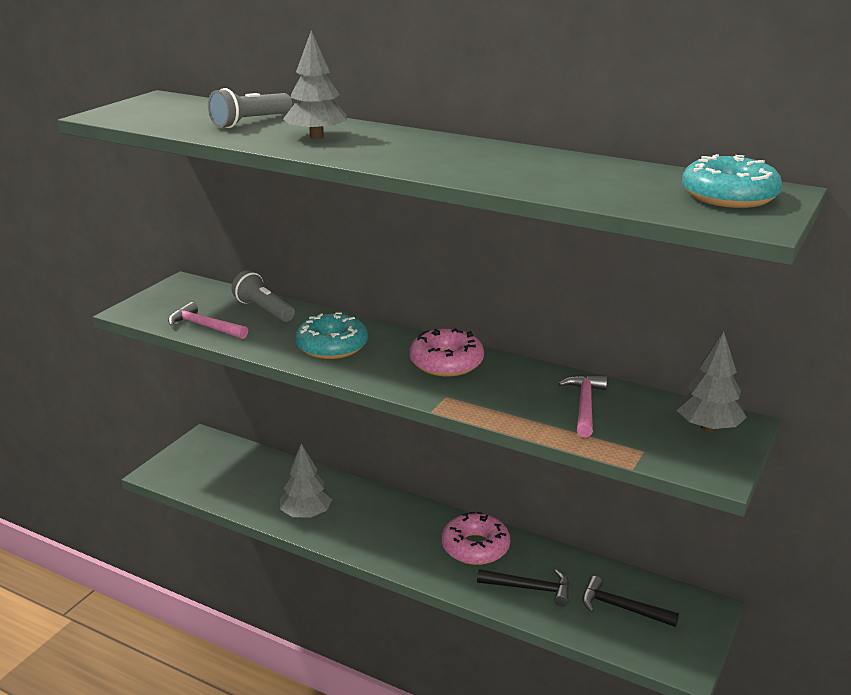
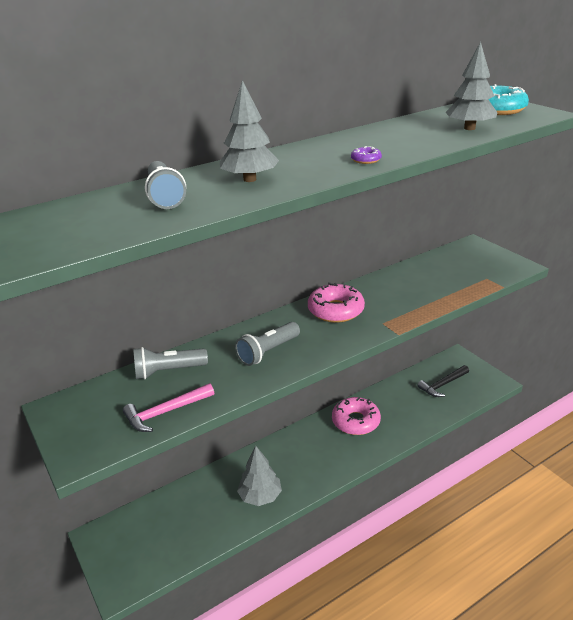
camera: 60 degrees left, 5 degrees up
turquoise donut [295,312,368,359] -> grey flashlight [235,322,300,366]
black hammer [477,569,570,606] -> none
pink hammer [558,375,607,438] -> none
grey tree [677,332,747,432] -> grey tree moved to [446,41,498,130]
none -> purple donut [351,146,382,164]

